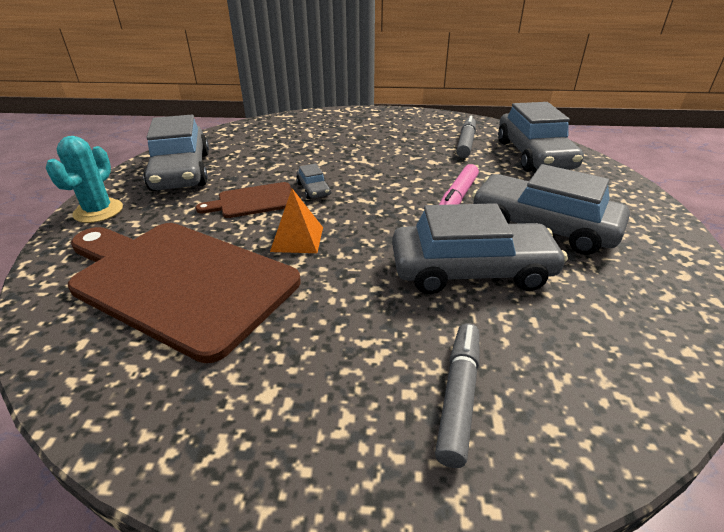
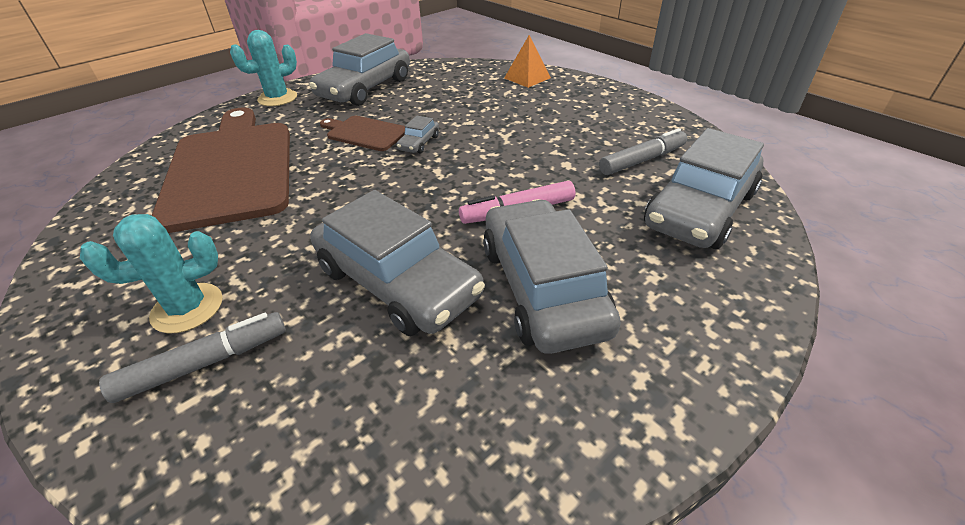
camera: 45 degrees right, 5 degrees up
orange pyramid [270,189,323,253] -> orange pyramid moved to [504,35,551,88]
none -> turquoise cactus [80,214,223,333]

